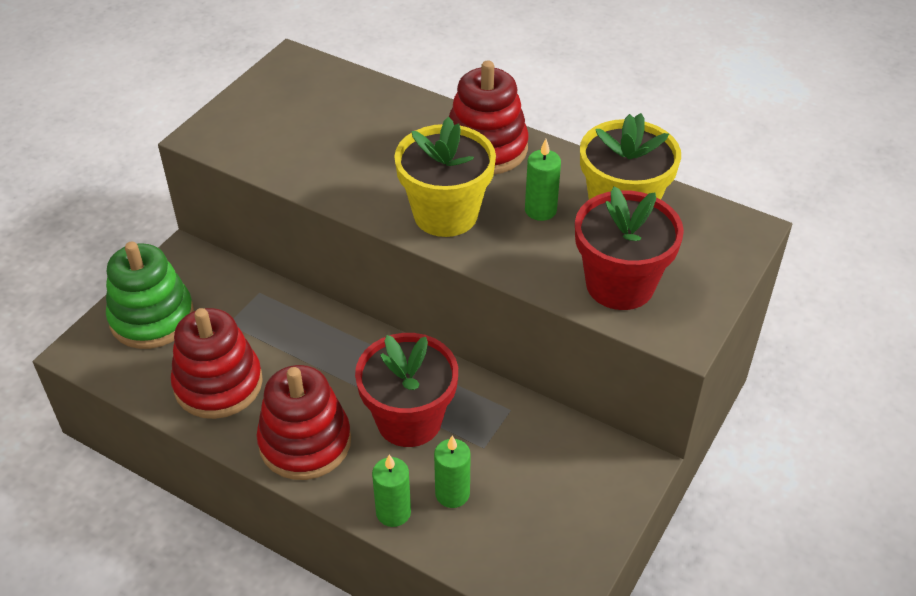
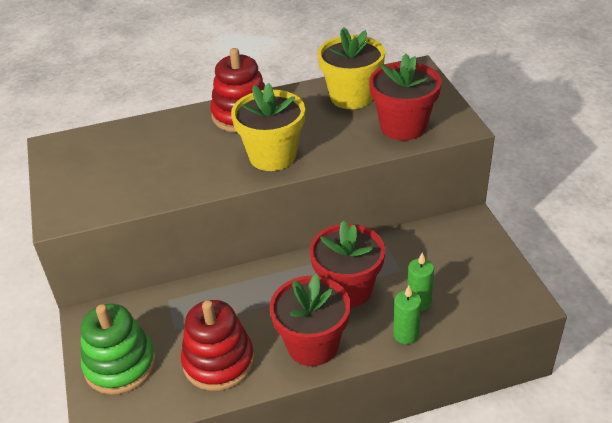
camera: 45 degrees left, 5 degrees down
red stacking toy [256,365,351,480] -> red flower pot [270,274,351,366]
green candle [525,139,561,221] -> none

